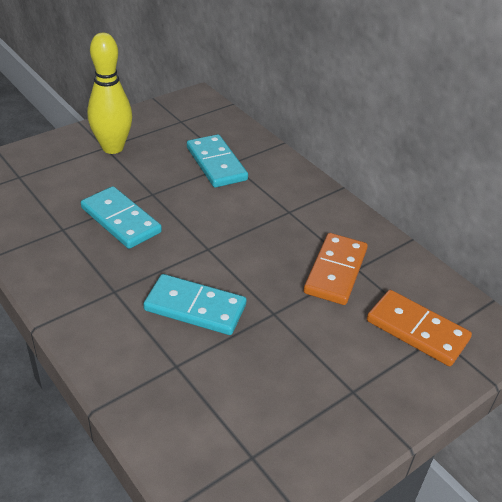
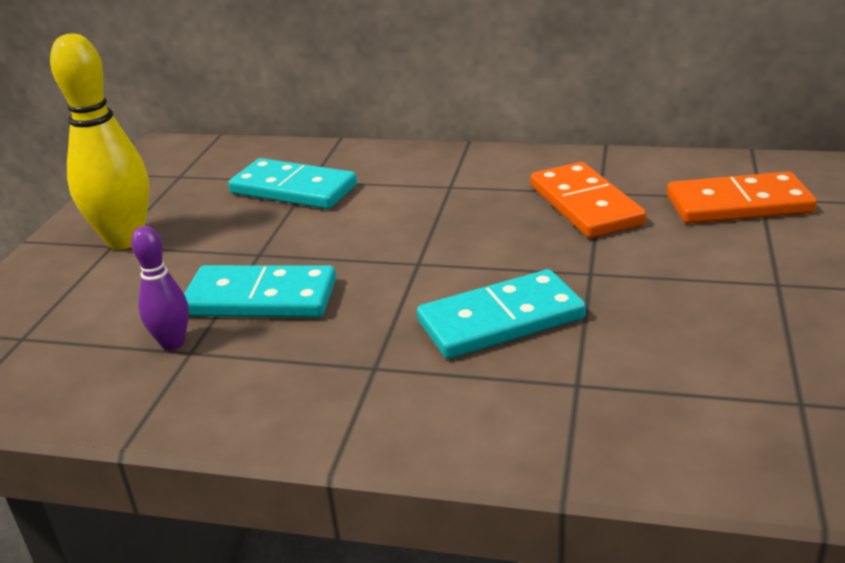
camera: 35 degrees left, 10 degrees down
none -> purple bowling pin [131,226,189,350]

